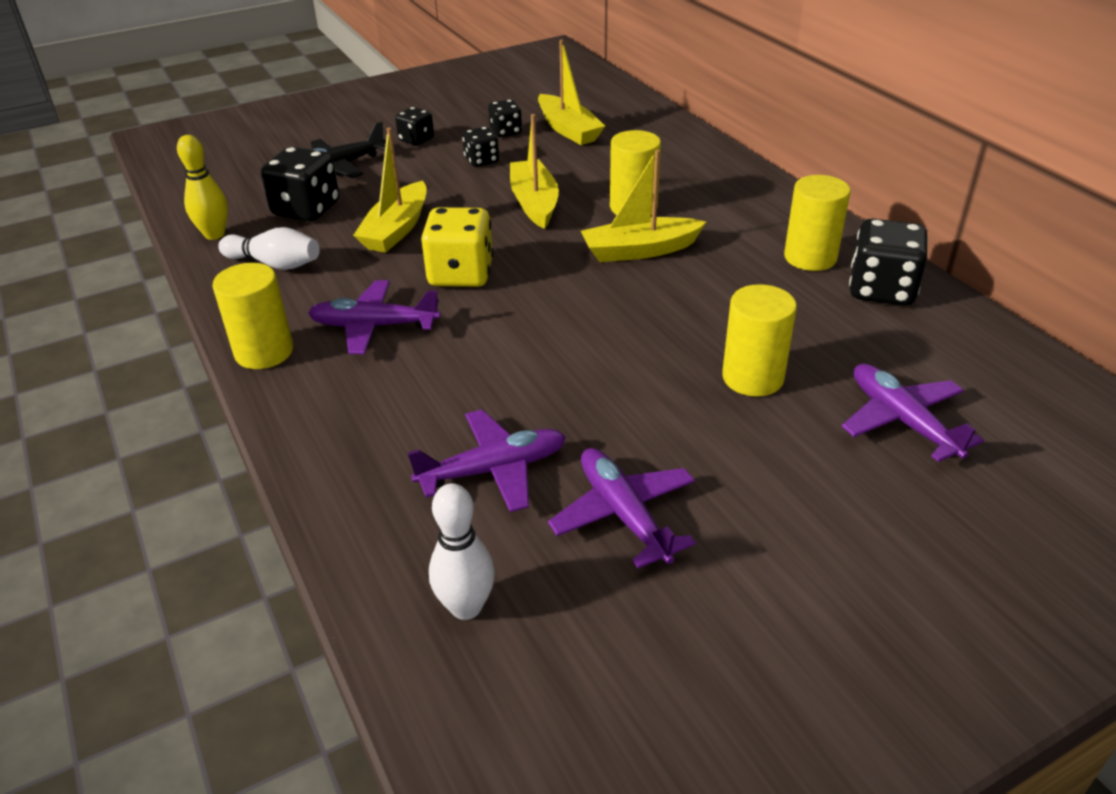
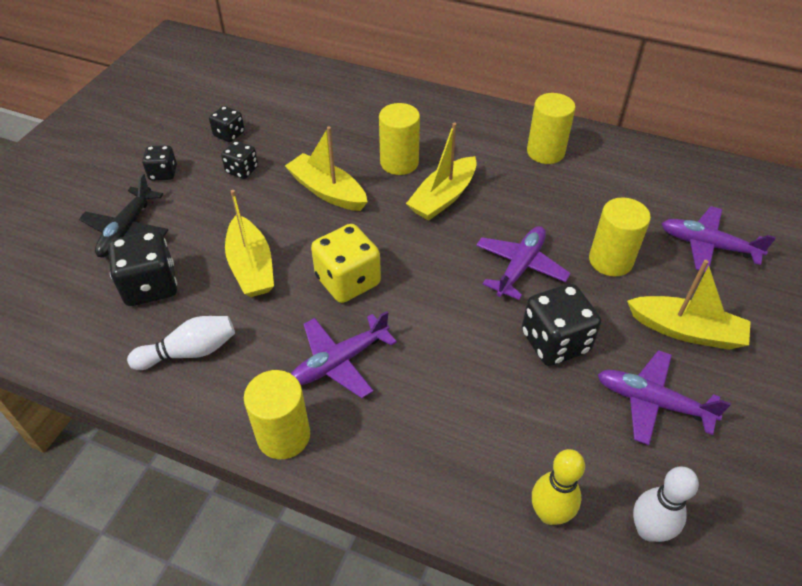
camera: 40 degrees left, 10 degrees up
yellow bowling pin [177,135,228,240] -> yellow bowling pin moved to [532,449,585,525]
purple plane [407,409,566,512] -> purple plane moved to [476,226,571,300]
yellow boat [538,39,605,145] -> yellow boat moved to [627,260,751,350]
black dice [849,218,928,306] -> black dice moved to [522,283,601,366]

